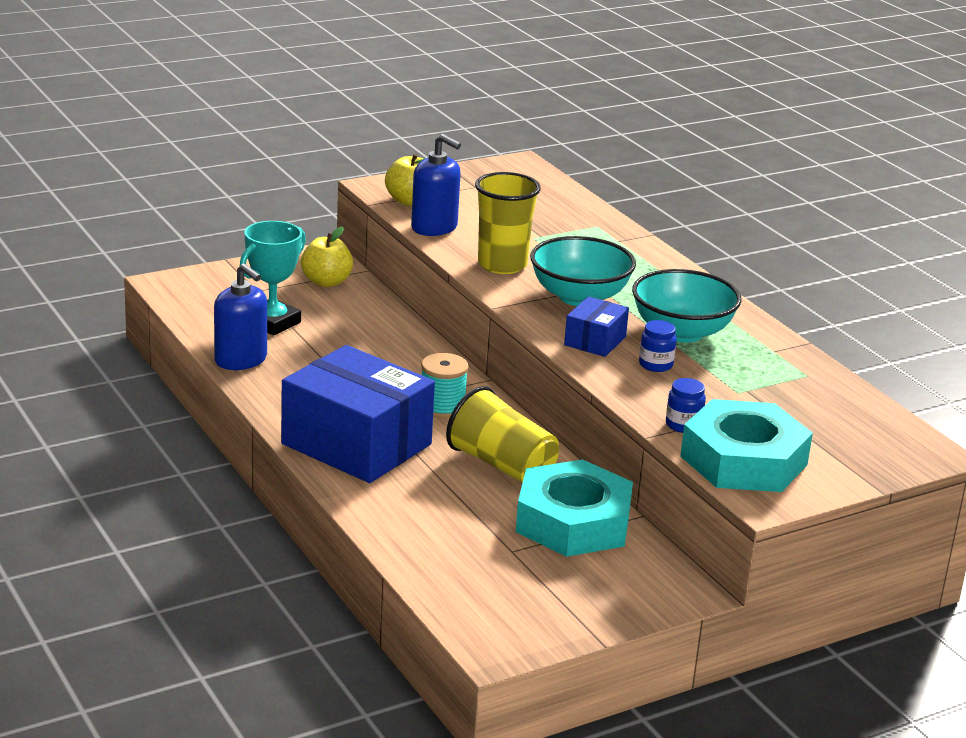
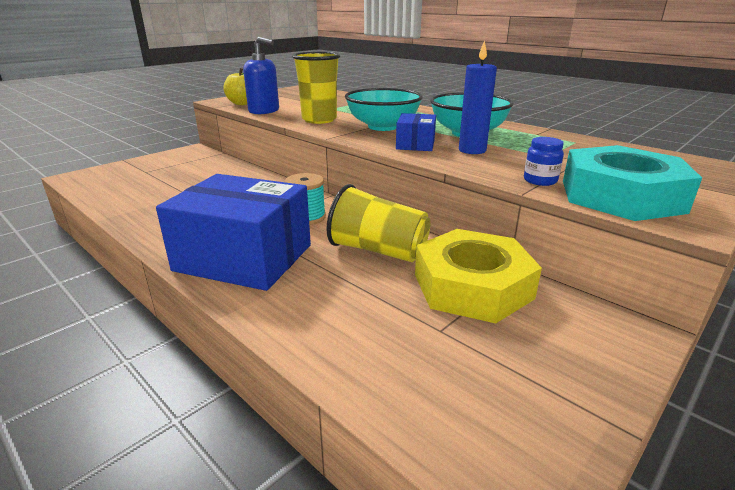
camera: 15 degrees left, 0 degrees up
blue soap dispenser [214,263,267,370] -> none
turquoise trophy [240,221,306,335] -> none
yellow apple [301,226,353,287] -> none
turquoise nut [516,459,633,557] -> yellow nut [415,229,542,323]
blue jar [639,320,677,372] -> blue candle [459,40,497,154]

